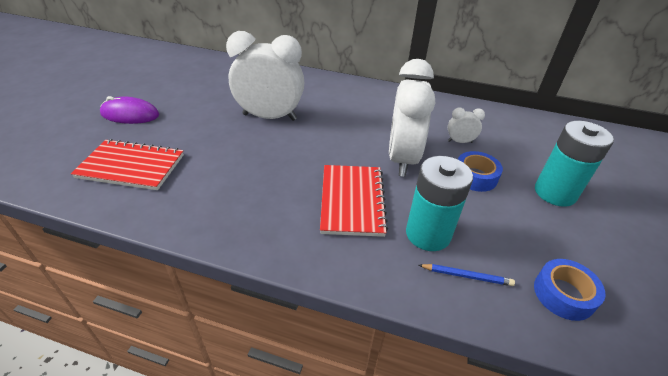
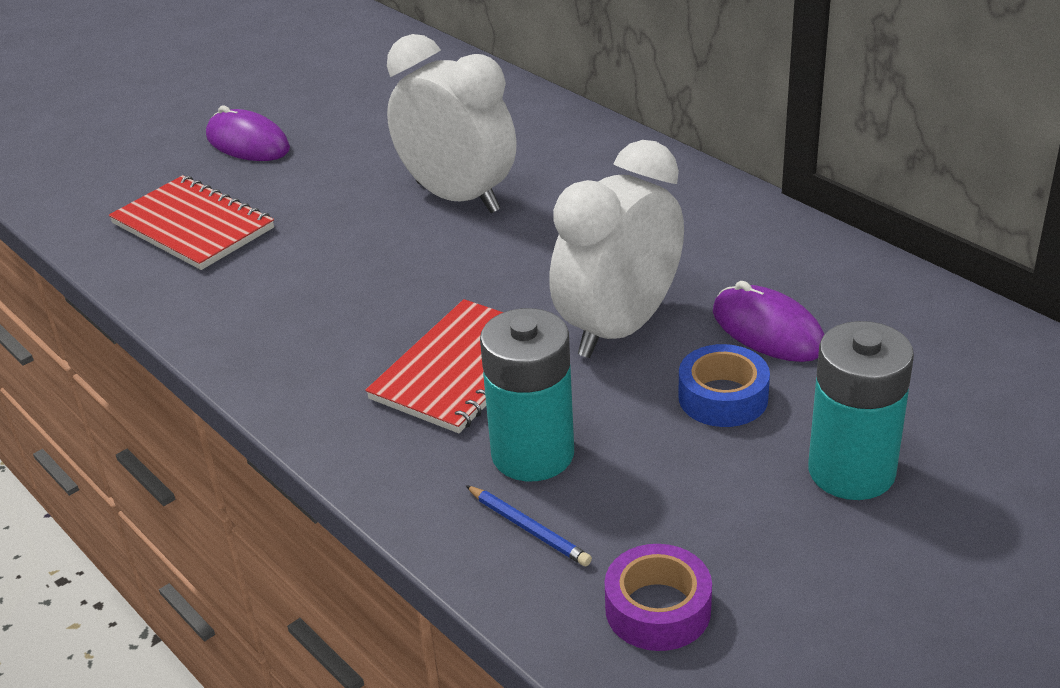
camera: 35 degrees right, 5 degrees down
white clock [448,107,485,143] -> purple mouse [713,281,825,362]
blue tape [534,259,606,321] -> purple tape [605,544,712,651]

